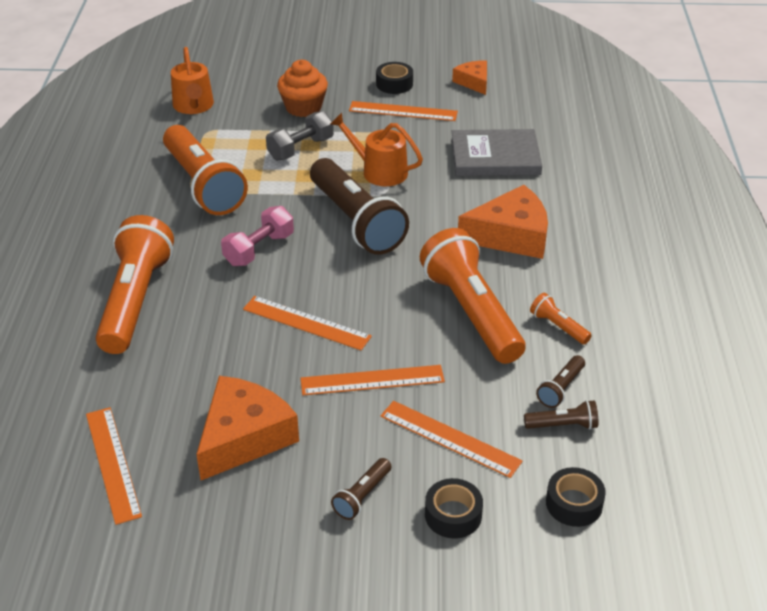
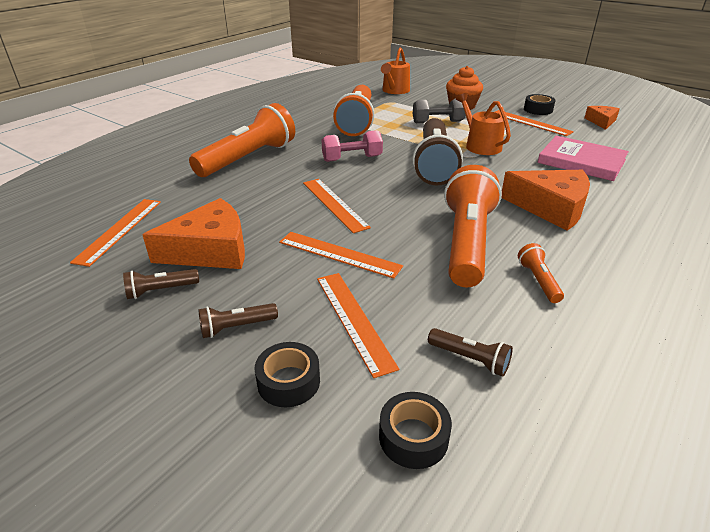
camera: 35 degrees right, 5 degrees down
grey book [451,129,542,176] -> pink book [537,136,629,181]
brown flashlight [536,355,585,408] -> brown flashlight moved to [123,269,199,299]

